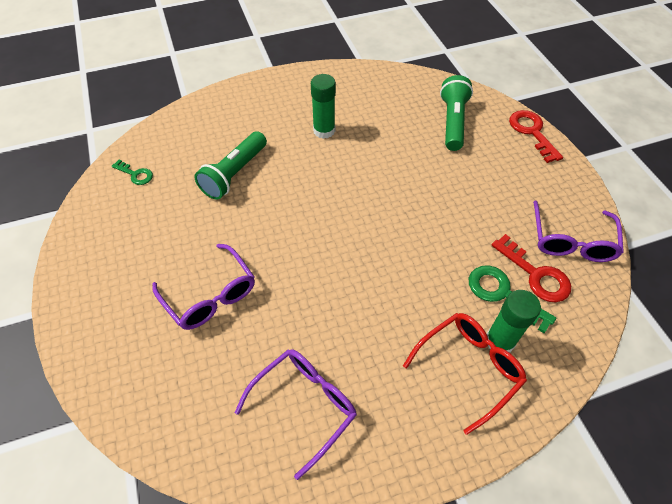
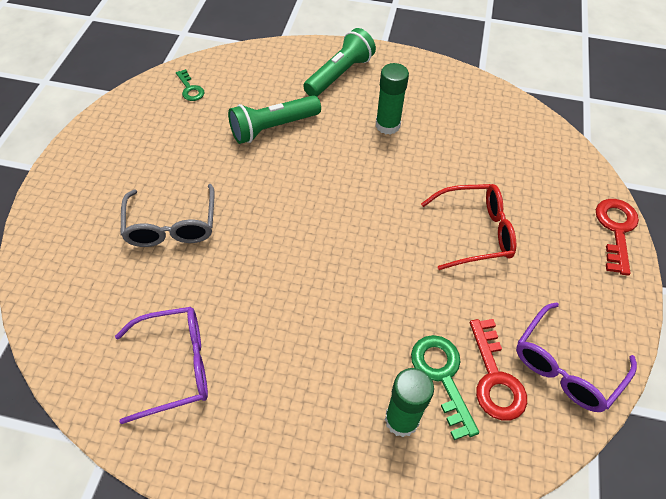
camera: 30 degrees right, 0 degrees up
purple glasses [152,244,255,330] -> grey glasses [120,184,215,247]
red glasses [403,313,527,435] -> red glasses moved to [421,184,516,270]
green flashlight [440,75,473,151] -> green flashlight moved to [303,28,376,96]

